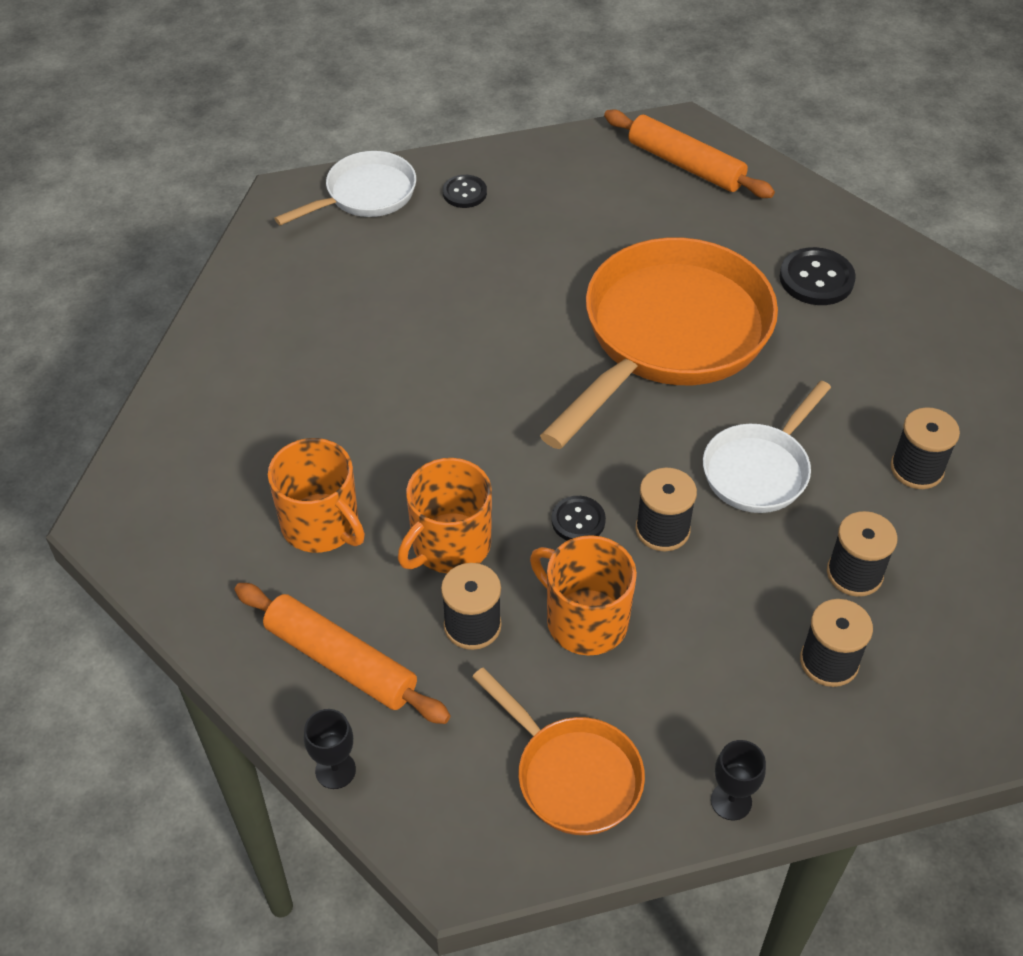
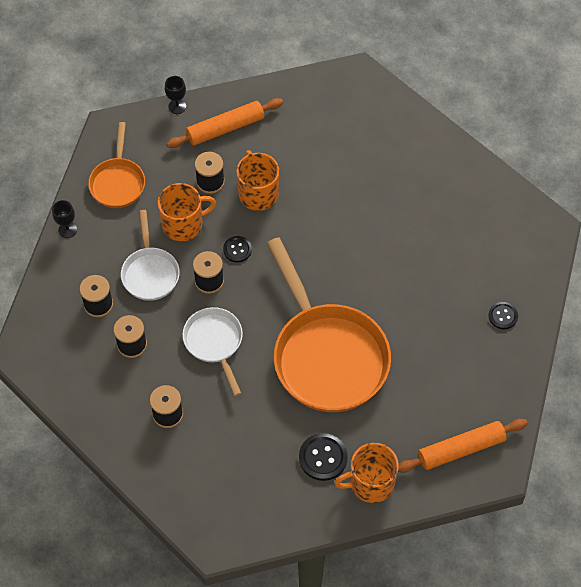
camera: 120 degrees right, 10 degrees up
orange mug [268,438,365,553] -> orange mug moved to [334,443,399,503]
white pan [274,151,416,226] -> white pan moved to [121,210,180,301]
orange pan [472,667,645,835] -> orange pan turned 75 degrees counterclockwise [88,122,145,208]

